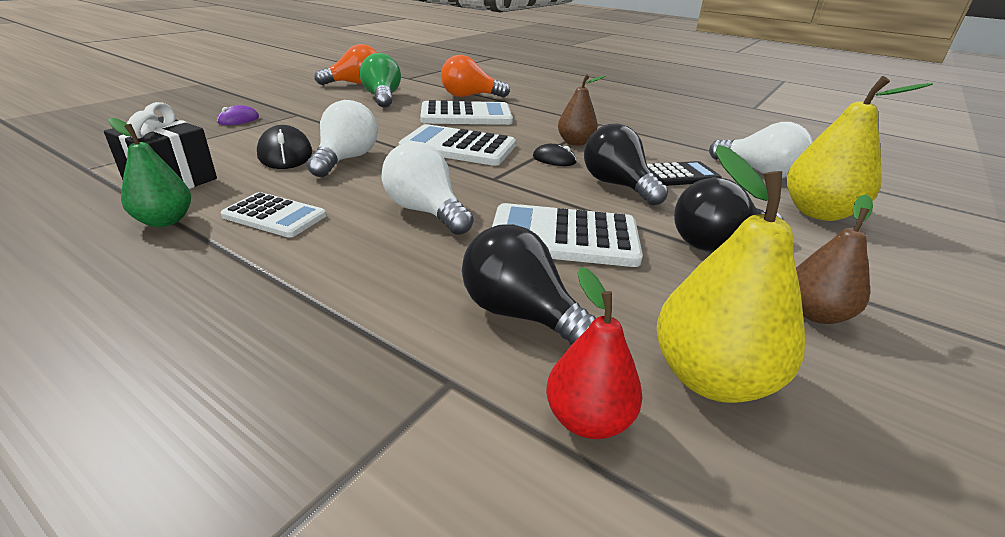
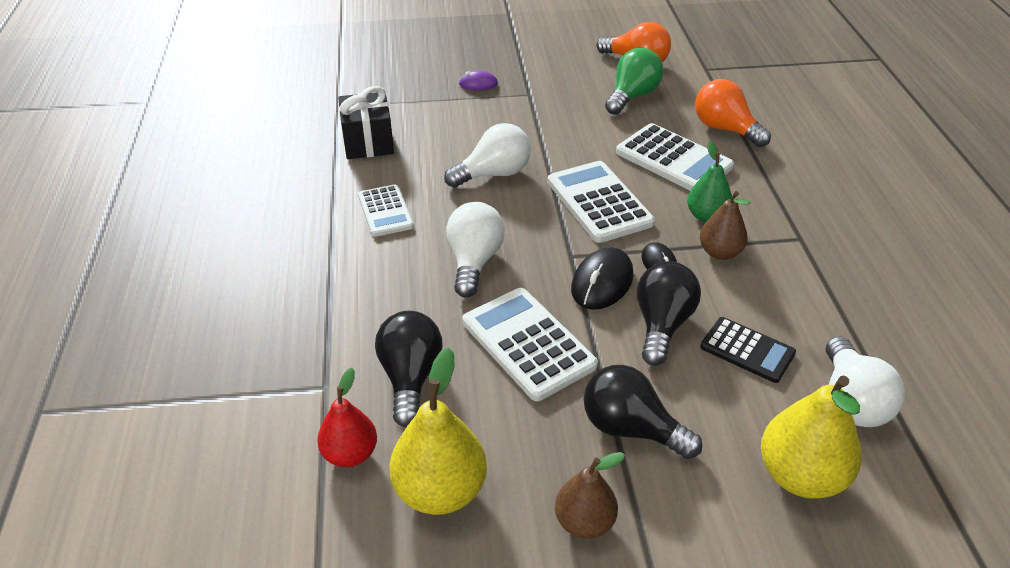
camera: 50 degrees right, 10 degrees up
green pear [108,118,191,227] -> green pear moved to [687,141,732,222]
black mouse [257,125,312,169] -> black mouse moved to [571,248,633,309]

